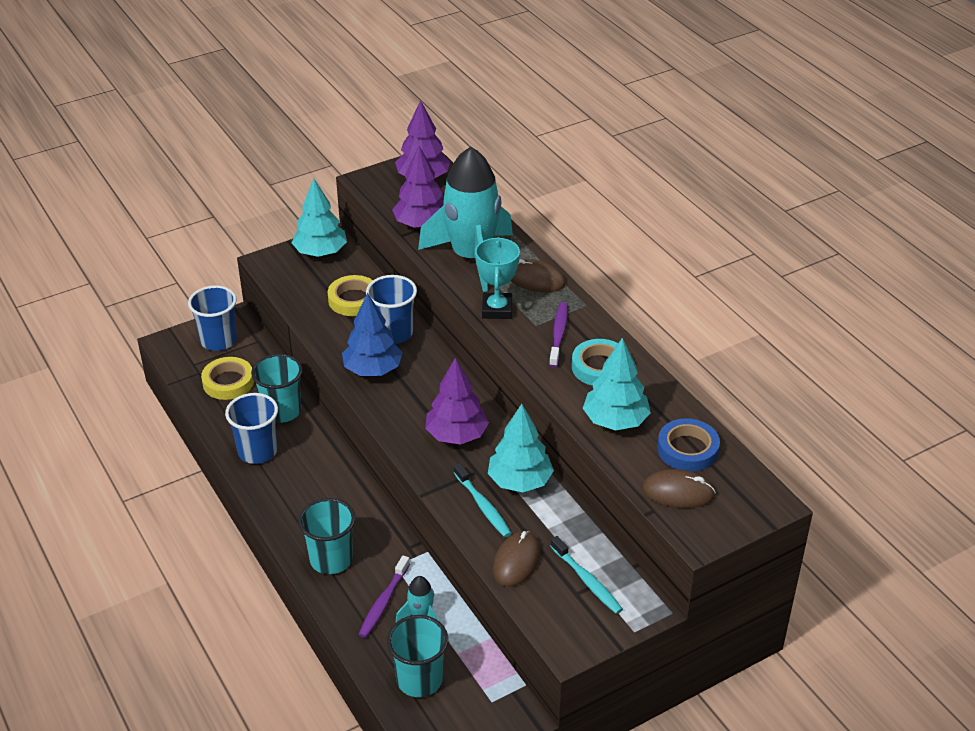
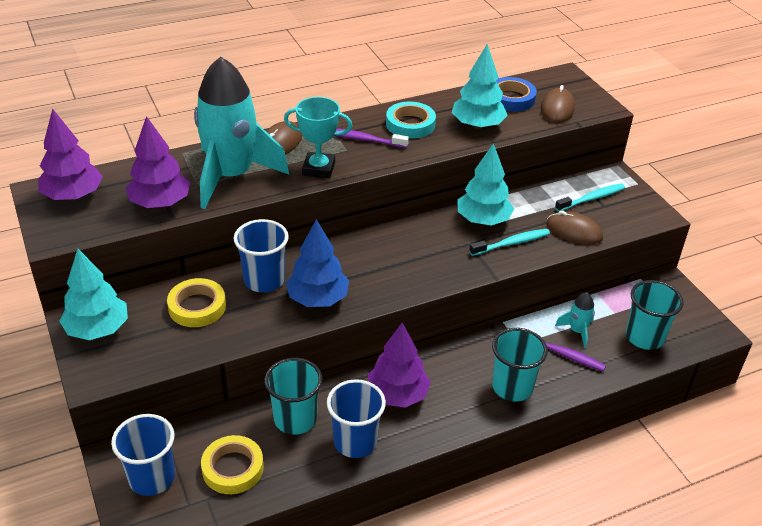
camera: 85 degrees left, 0 degrees up
purple tree [425,358,489,445] -> purple tree moved to [368,323,431,408]

